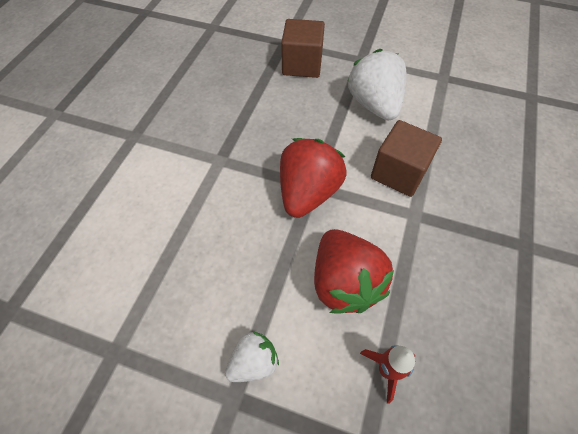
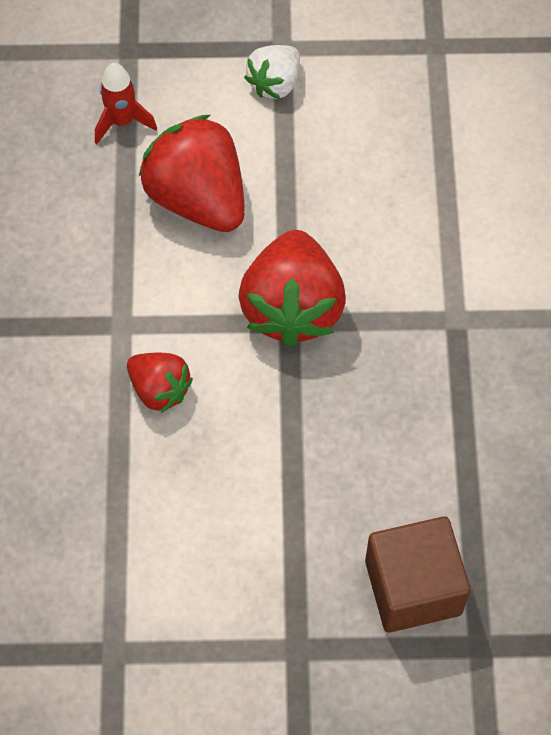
camera: 160 degrees right, 5 degrees up
white strawberry [348,49,407,121] -> none
brown cube [371,120,442,197] -> red strawberry [127,353,193,413]

